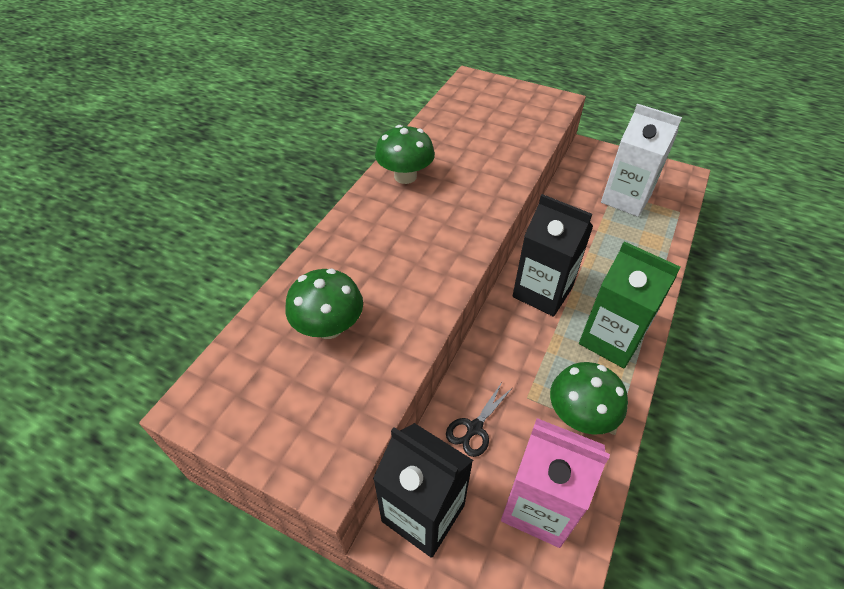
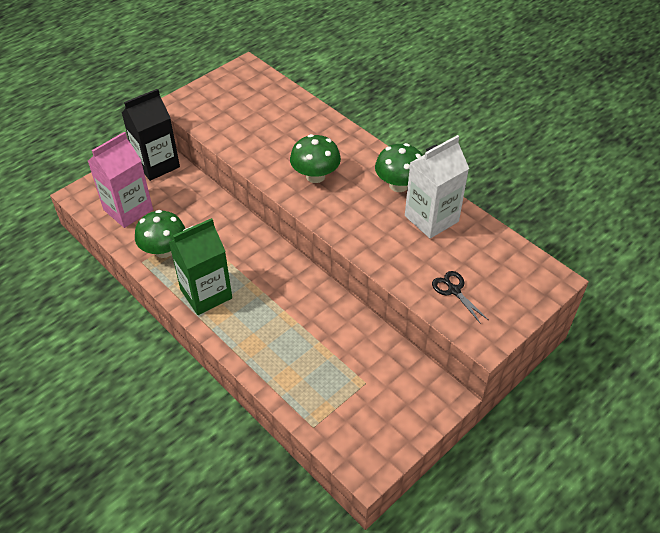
camera: 110 degrees right, 0 degrees up
green mushroom [285,269,363,339] -> green mushroom moved to [290,134,341,183]
black scissors [446,382,512,457] -> black scissors moved to [432,271,488,324]
black carton [513,194,593,317] -> none
white carton [601,104,682,217] -> white carton moved to [405,135,469,238]

